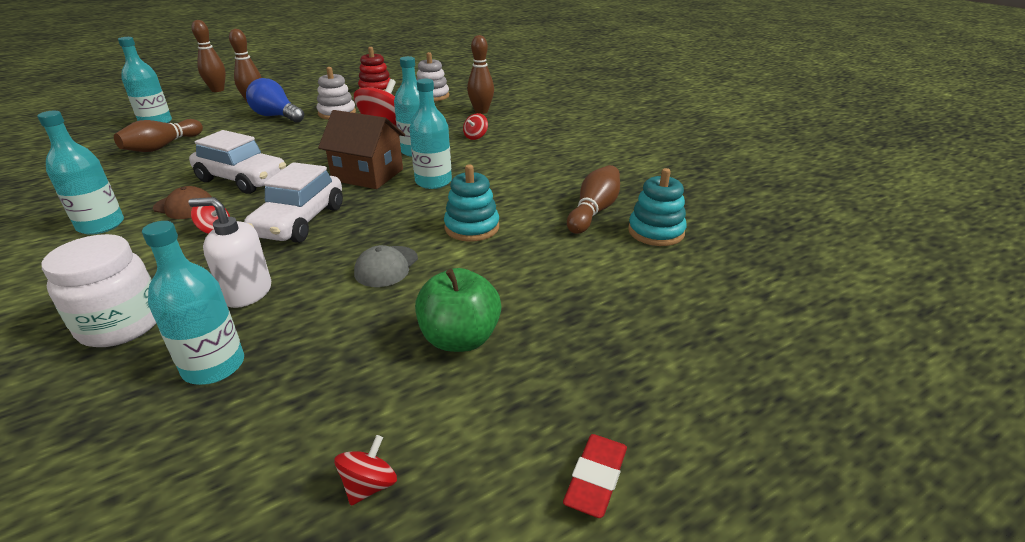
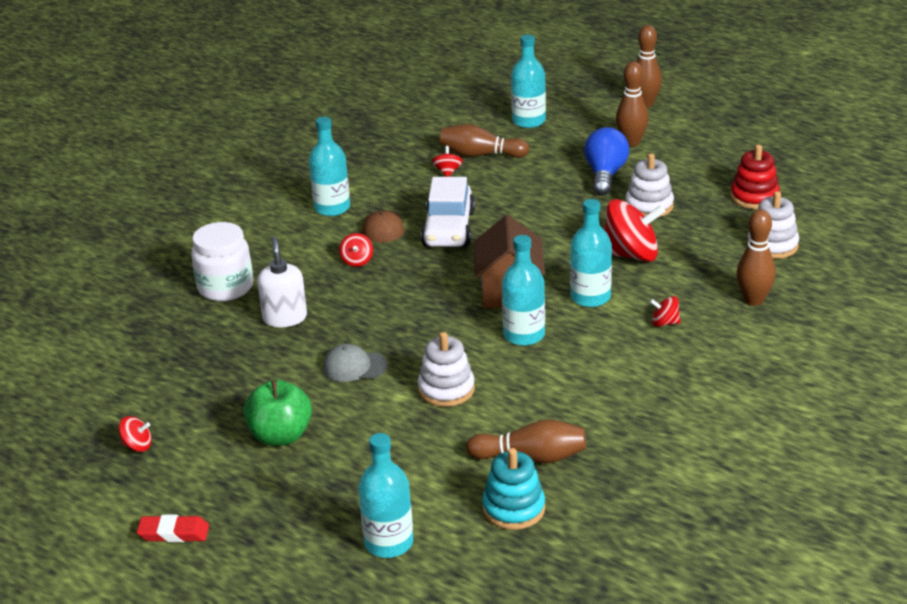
camera: 70 degrees right, 0 degrees up
turquoise bottle [142,221,244,385] -> turquoise bottle moved to [359,433,413,558]
white car [244,162,343,243] -> none
turquoise stacking toy [444,164,499,242] -> white stacking toy [418,332,475,407]
none -> red spinning top [432,146,463,177]

